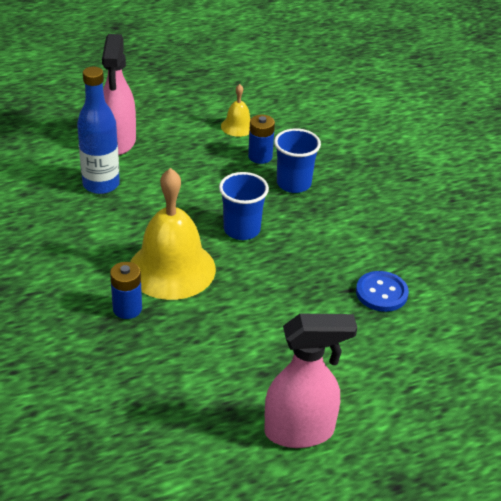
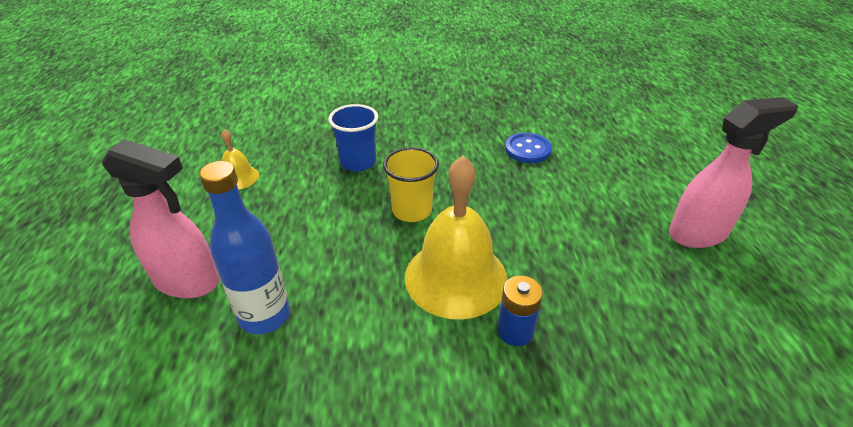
camera: 70 degrees left, 0 degrees up
blue cup [219,172,269,240] -> yellow cup [383,147,439,222]
blue battery [248,115,275,164] -> none
pink spray bottle [264,314,357,448] -> pink spray bottle turned 60 degrees clockwise [669,97,798,248]

